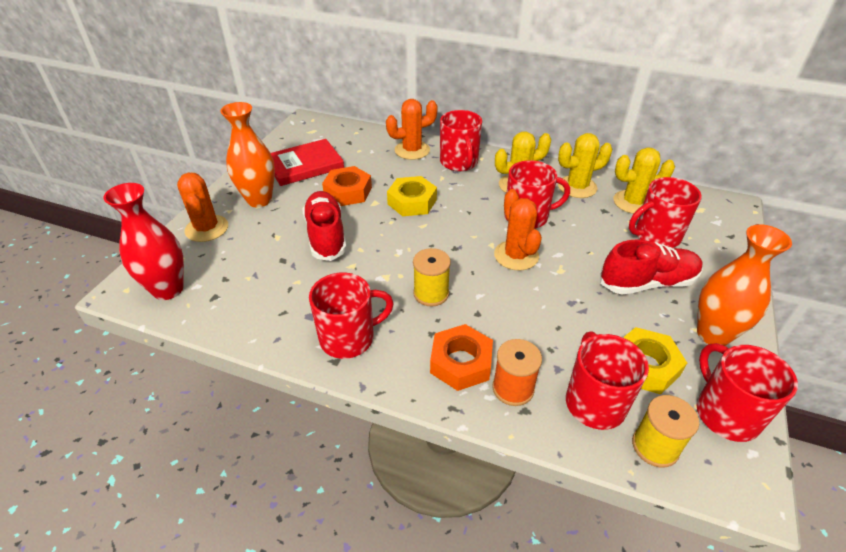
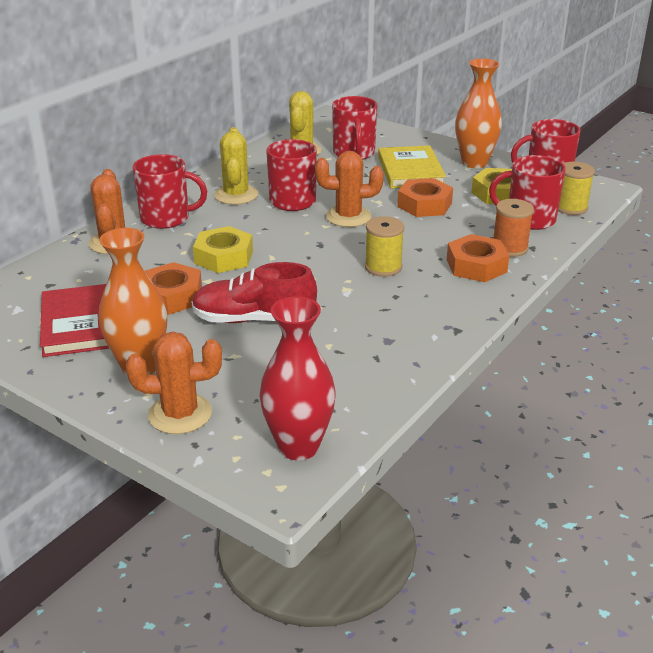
camera: 75 degrees left, 10 degrees down
red mug [309,272,394,359] -> none
yellow cactus [558,133,612,198] -> none
red shoe [600,239,703,294] -> yellow book [378,146,446,188]
none -> orange nut [397,178,453,217]

